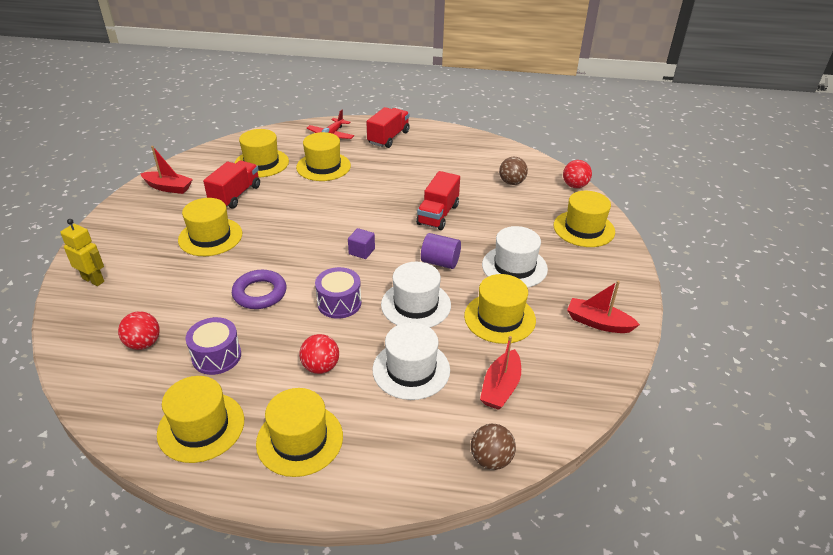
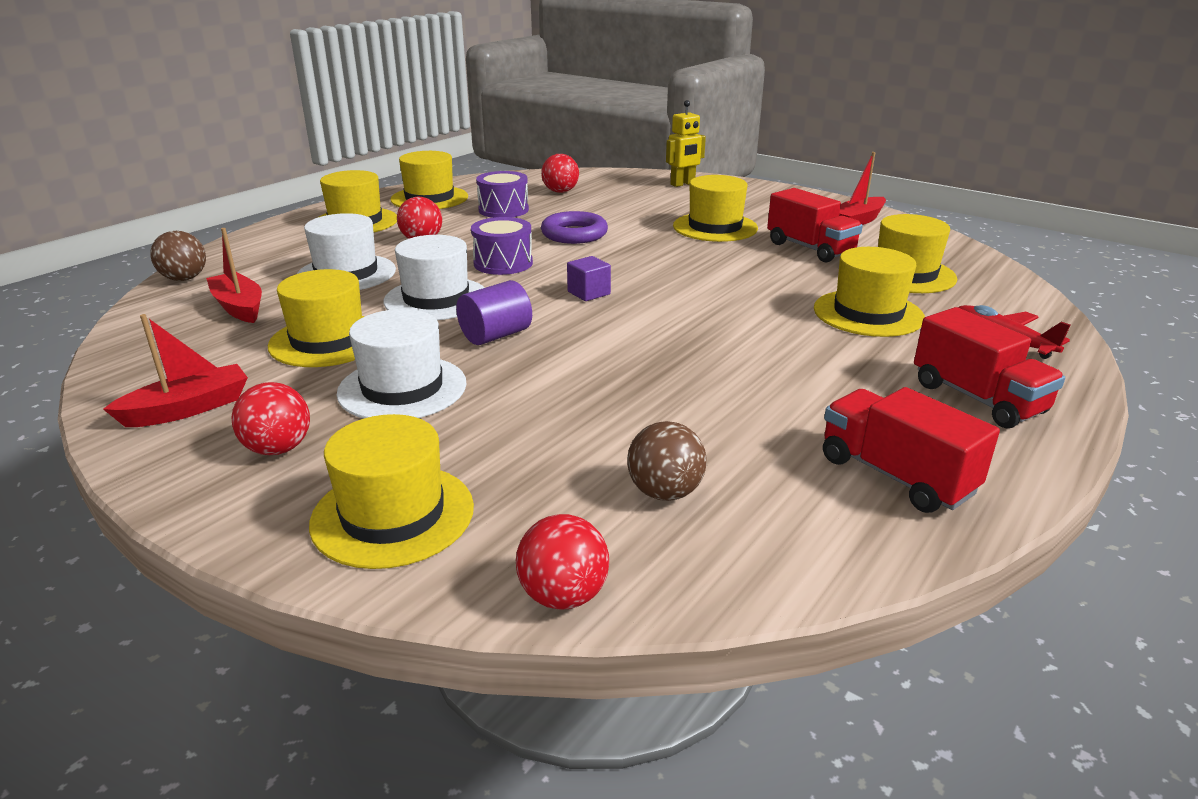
camera: 120 degrees right, 10 degrees down
red truck [416,171,460,230] -> red truck moved to [823,387,1000,513]
none -> red ball [231,382,310,455]

